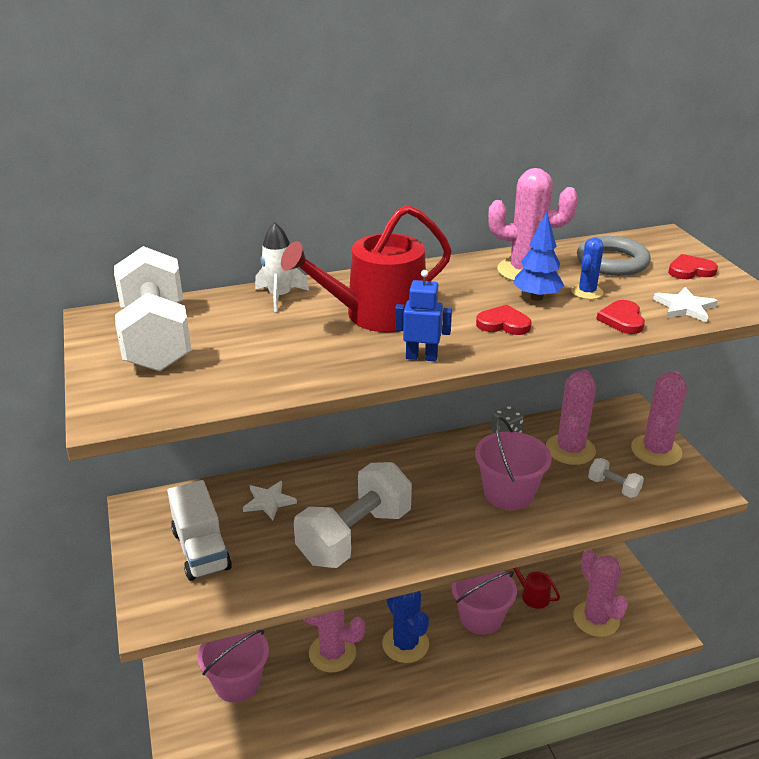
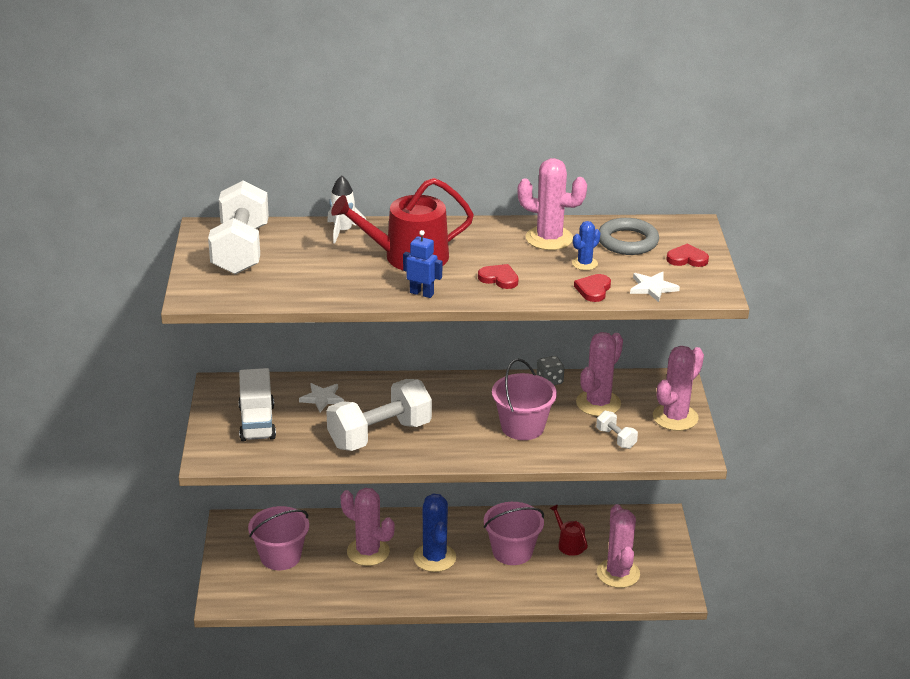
camera: 15 degrees right, 0 degrees up
blue tree [513,212,564,301] -> none

